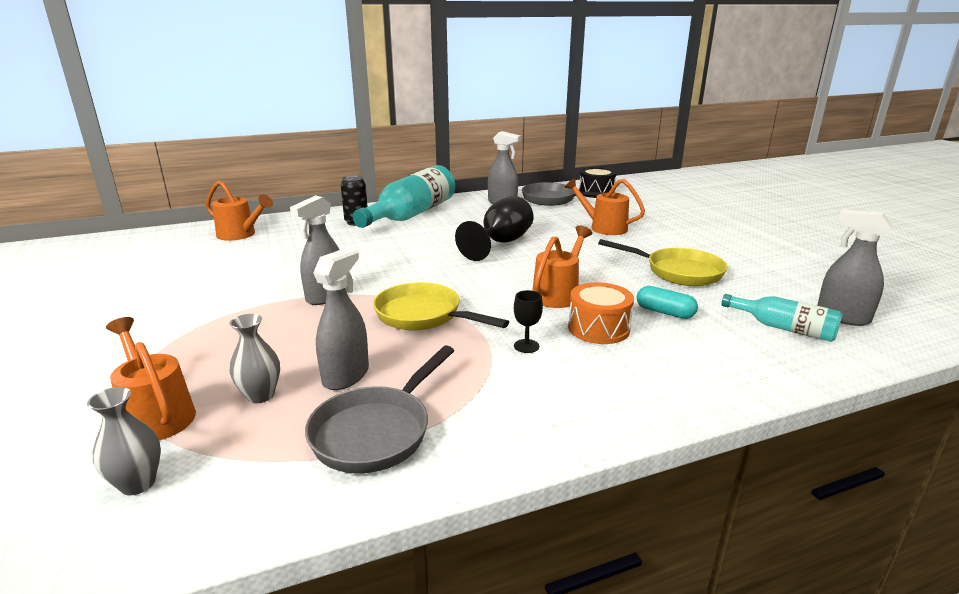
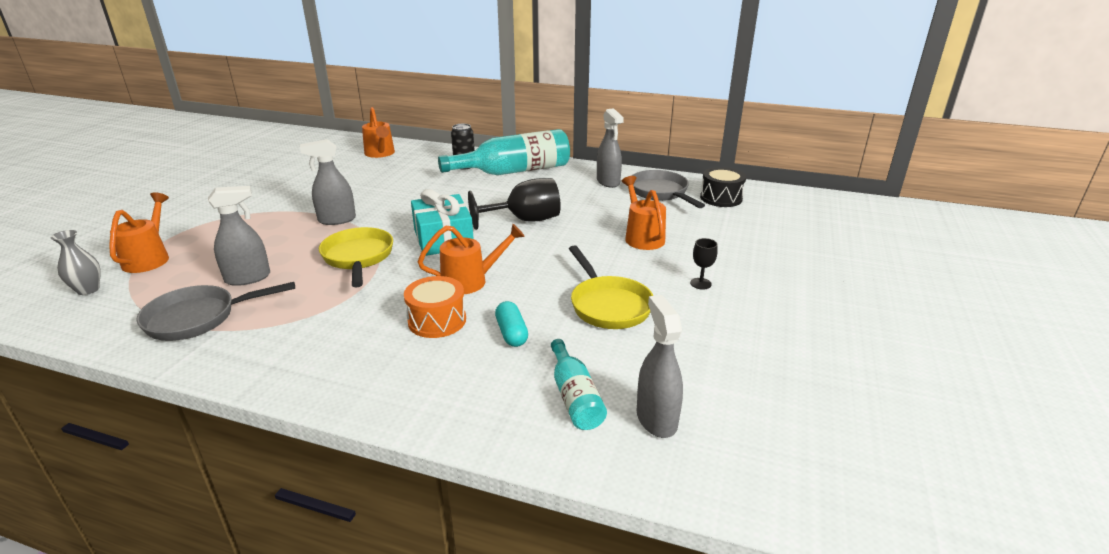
camera: 40 degrees right, 5 degrees up
grey vase [230,314,280,404] -> none
black goblet [514,290,543,353] -> black goblet moved to [690,238,718,289]
none -> turquoise gift [411,189,474,256]

